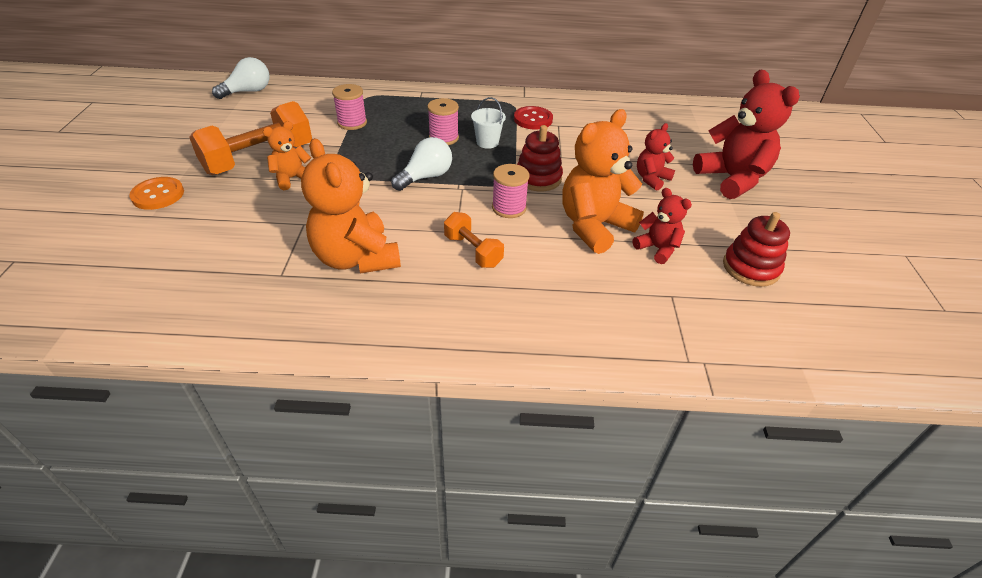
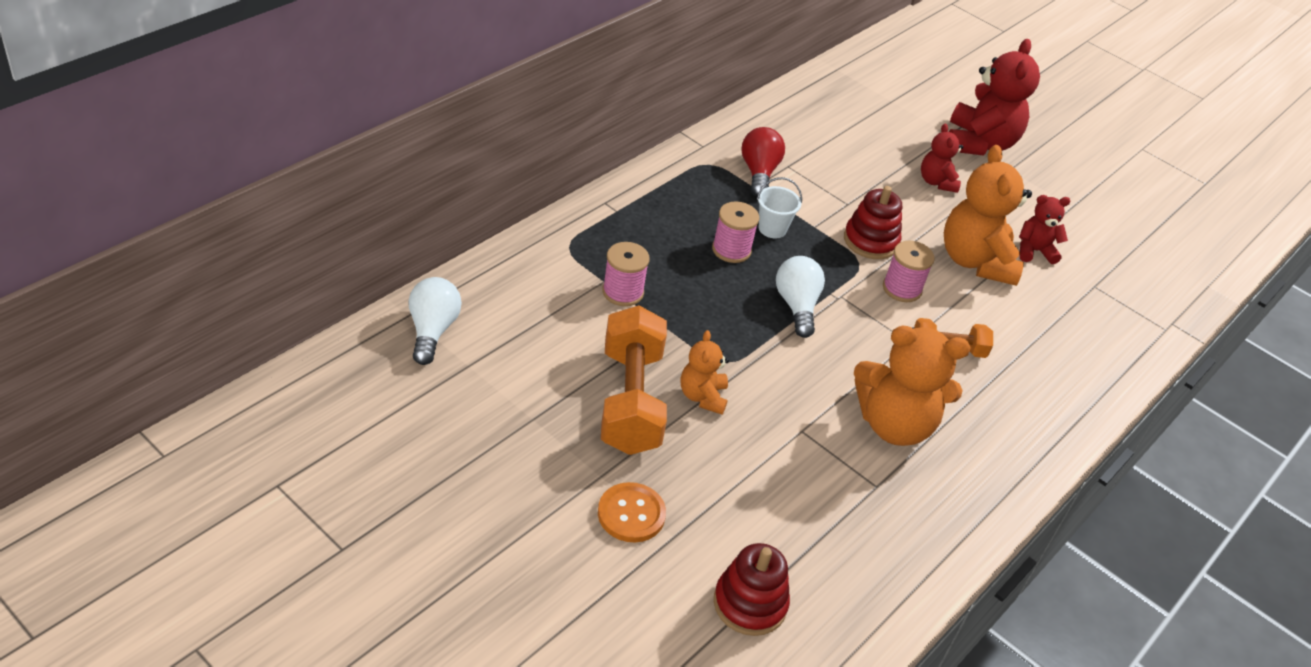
camera: 55 degrees left, 0 degrees up
red button [514,106,553,130] -> red light bulb [741,127,785,197]
red teddy bear [693,70,800,199] -> red teddy bear turned 90 degrees clockwise [949,39,1040,155]
red stacking toy [723,212,790,287] -> red stacking toy moved to [714,543,790,636]

